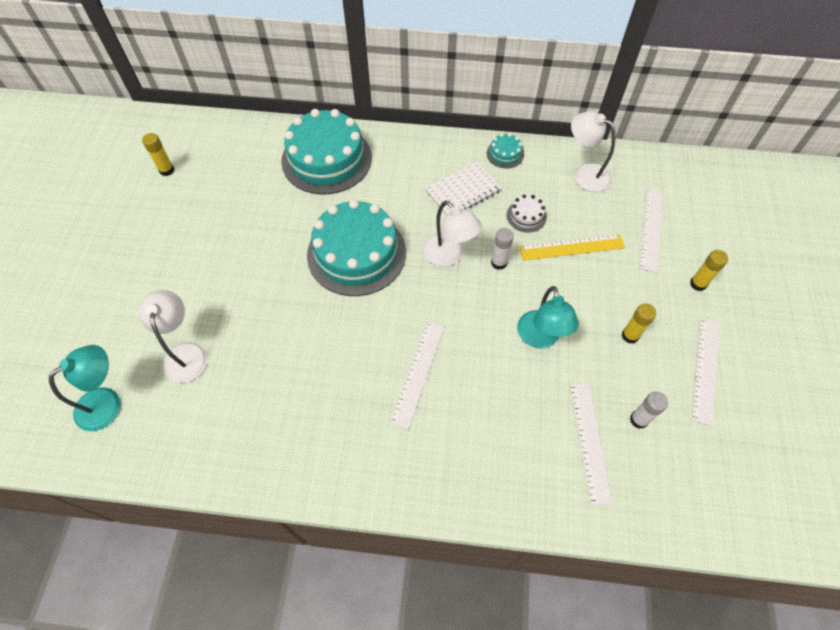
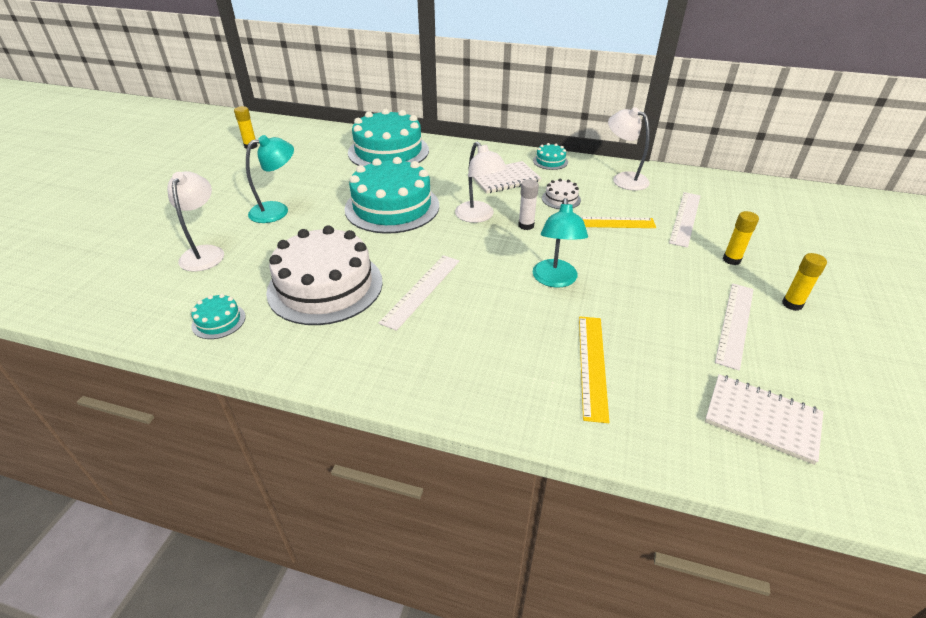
camera: 10 degrees right, 20 degrees down
turquoise lamp [49,345,121,431] -> turquoise lamp moved to [246,135,294,223]
white ruler [570,383,613,506] -> yellow ruler [579,316,609,423]
yellow glue stick [622,303,656,344] -> yellow glue stick moved to [782,253,827,311]
white glue stick [630,392,668,429] -> none
none -> turquoise cake [191,294,246,339]
none -> white cake [266,225,383,325]
none -> white notebook [705,374,823,465]

